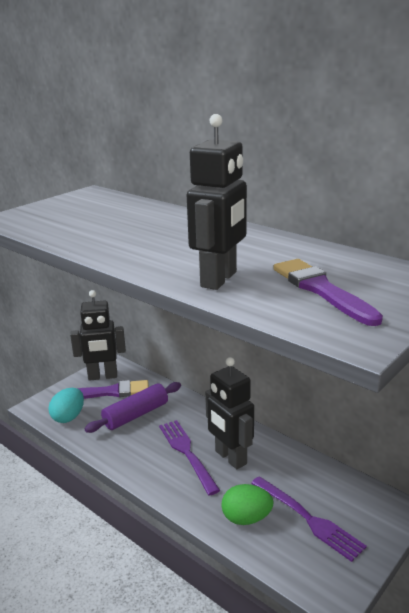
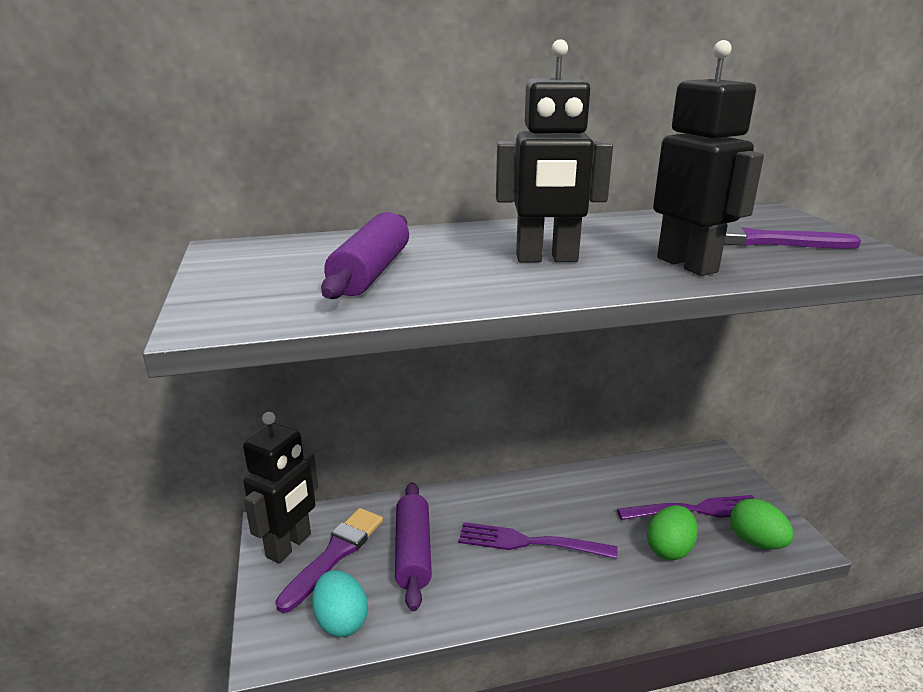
camera: 55 degrees left, 0 degrees up
black robot [205,357,254,469] -> black robot moved to [496,39,613,262]
none -> purple rolling pin [321,212,409,299]
none -> green egg [730,499,794,549]

